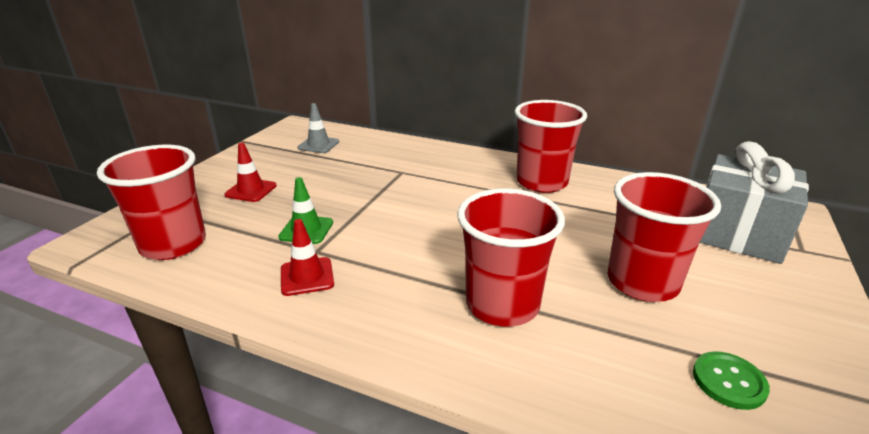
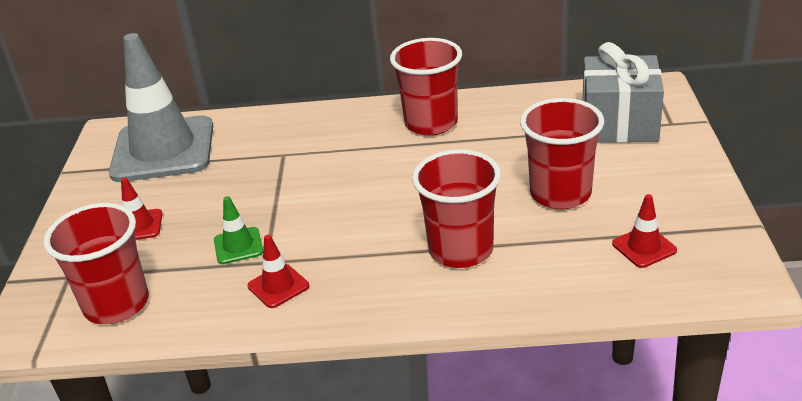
camera: 20 degrees left, 5 degrees up
grey traffic cone [298,103,339,153] -> grey traffic cone [109,33,213,182], size x2.45
green button [693,351,770,410] -> red traffic cone [612,194,677,268]

